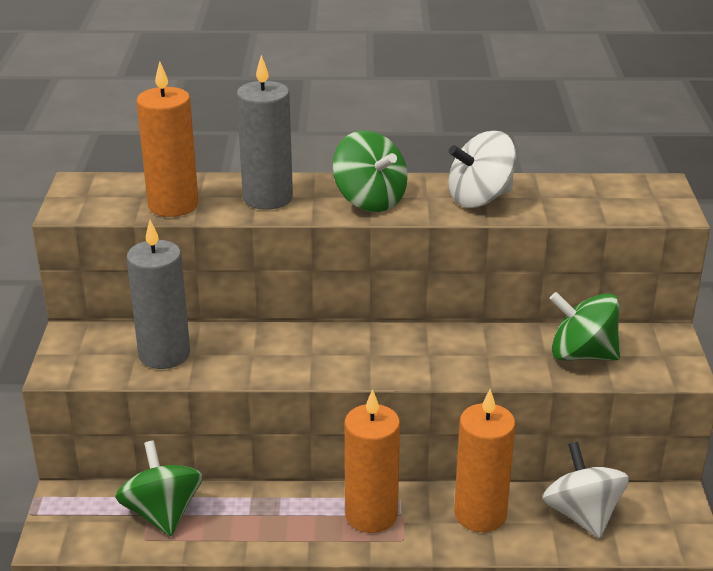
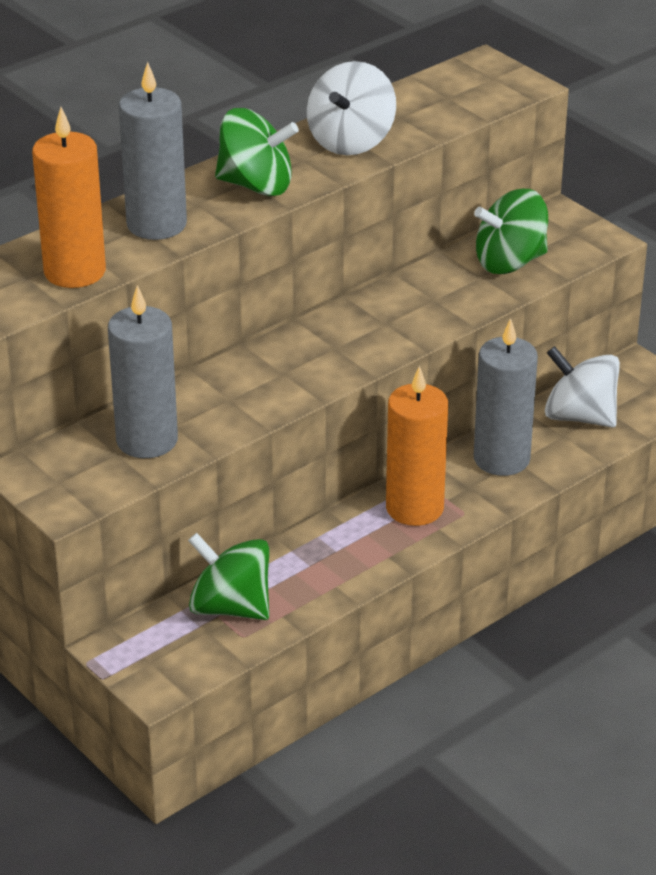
camera: 40 degrees left, 5 degrees up
orange candle [454,389,516,532] -> grey candle [474,318,538,476]

